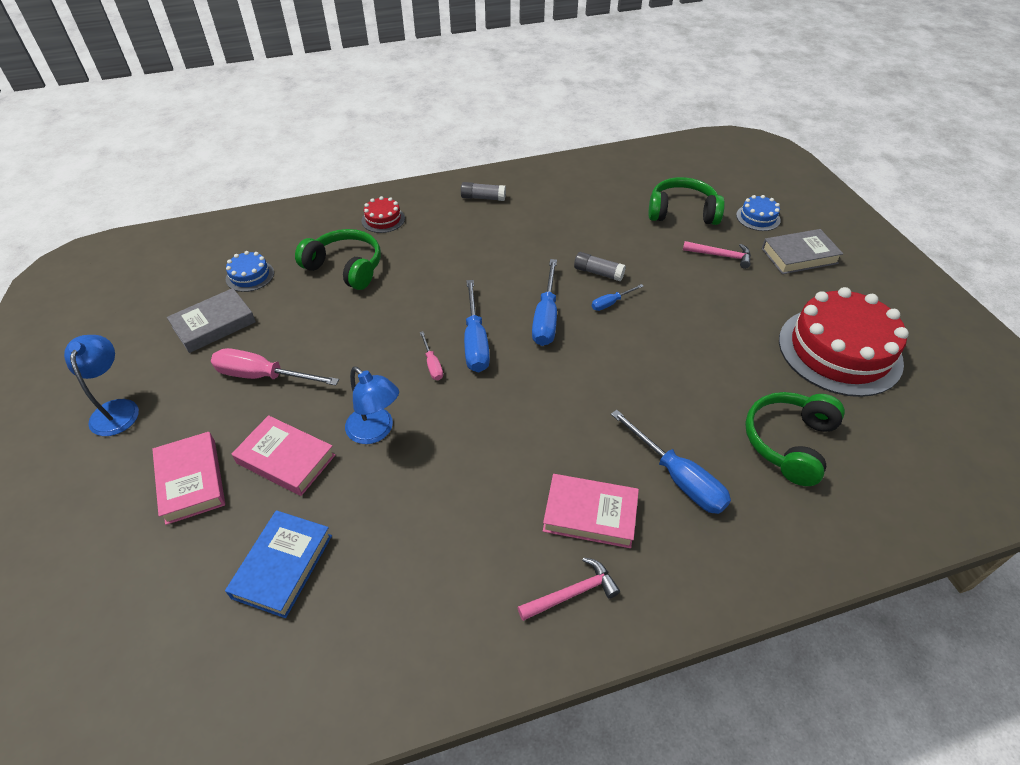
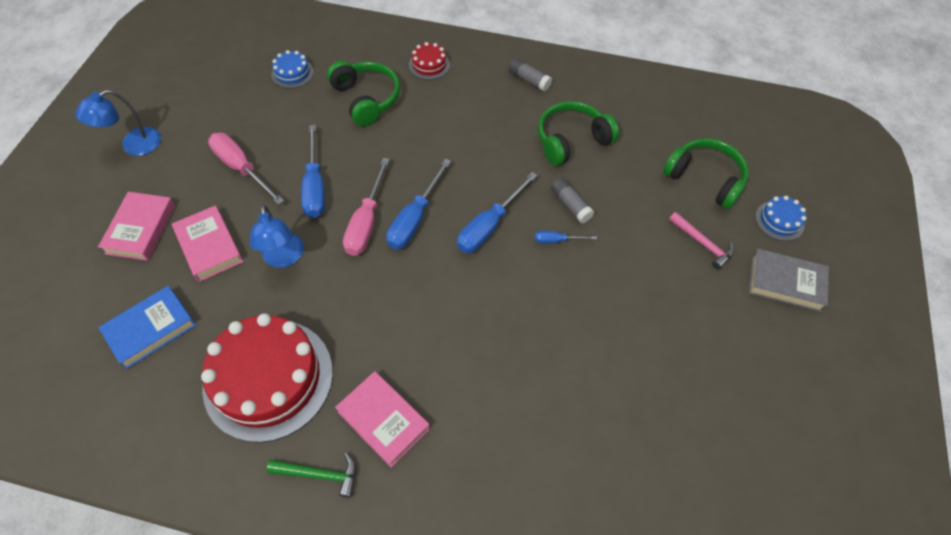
camera: 30 degrees right, 10 degrees up
blue lamp [64,335,139,436] -> blue lamp turned 150 degrees counterclockwise [75,90,161,156]
grey book [167,288,256,353] -> none
pink screwdriver [420,331,443,380] -> pink screwdriver [343,158,390,256], size x1.93
pink hammer [517,557,620,621] -> green hammer [267,452,356,498]
blue screwdriver [611,410,731,514] -> blue screwdriver moved to [301,125,325,218]
green headphones [745,392,845,486] -> green headphones moved to [538,101,619,166]
red cake [779,287,909,397] -> red cake moved to [201,313,333,443]

